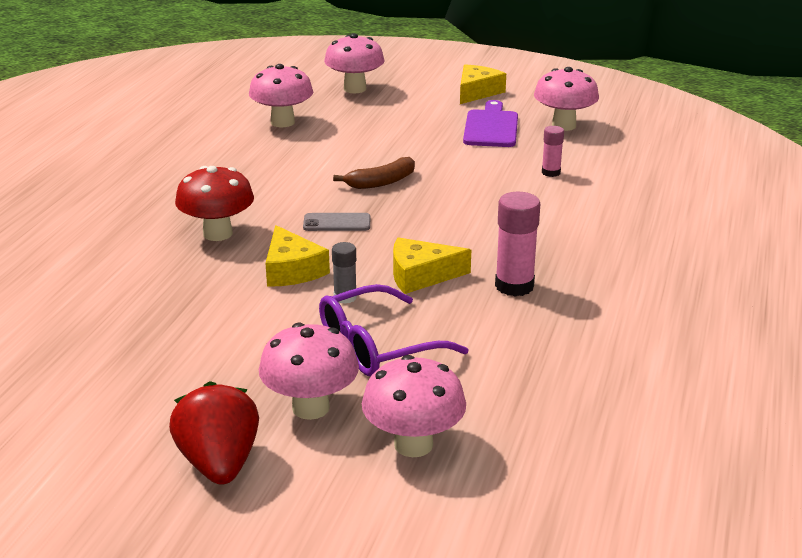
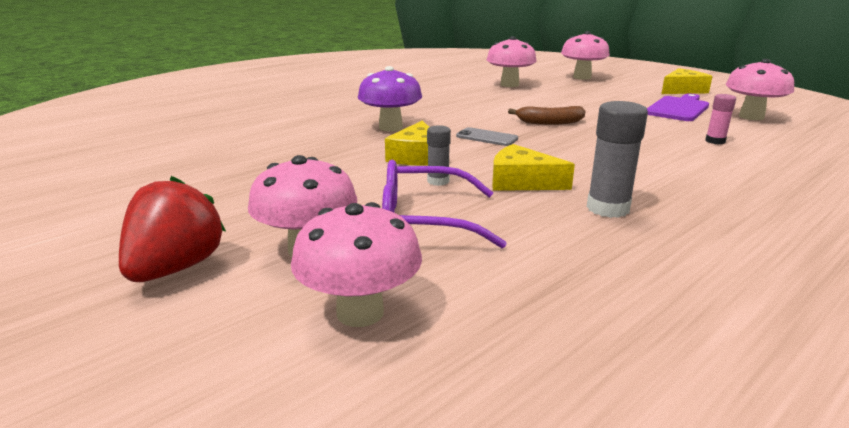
camera: 30 degrees right, 5 degrees down
red mushroom [175,166,254,241] -> purple mushroom [358,66,422,131]
pink glue stick [495,192,540,297] -> grey glue stick [587,101,648,218]

